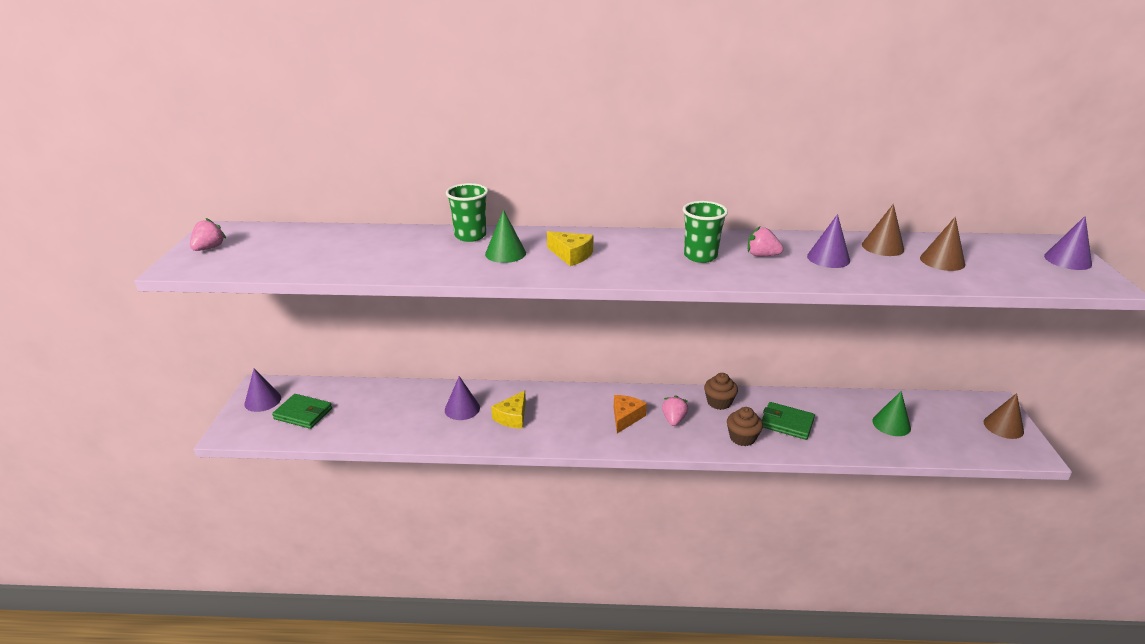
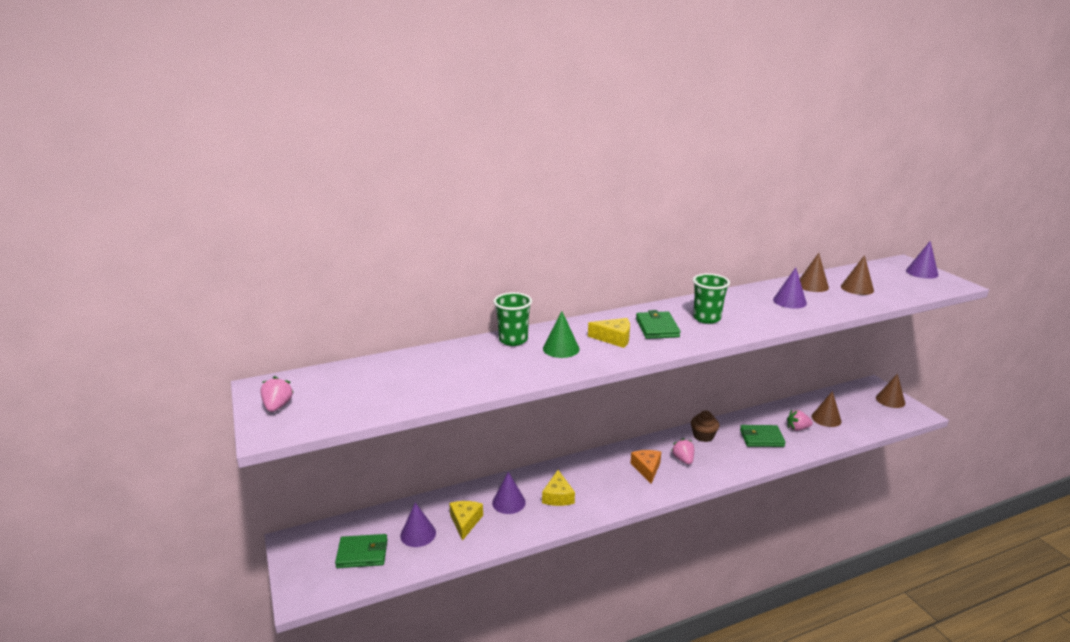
camera: 25 degrees left, 5 degrees down
purple cone [244,369,281,412] -> purple cone moved to [400,502,436,547]
brown cupcake [727,407,763,446] -> none
pink strawberry [748,227,784,256] -> pink strawberry moved to [787,410,813,431]
green cone [872,391,911,436] -> brown cone [812,391,841,427]
none -> yellow cheese [449,501,483,541]
none -> green wallet [636,310,681,339]

